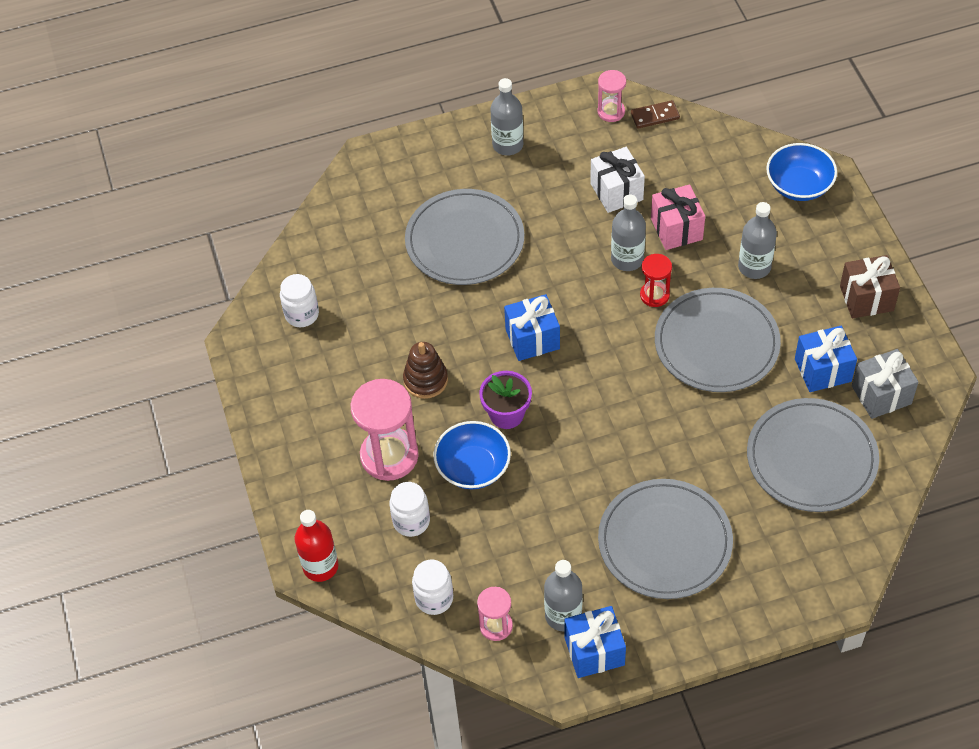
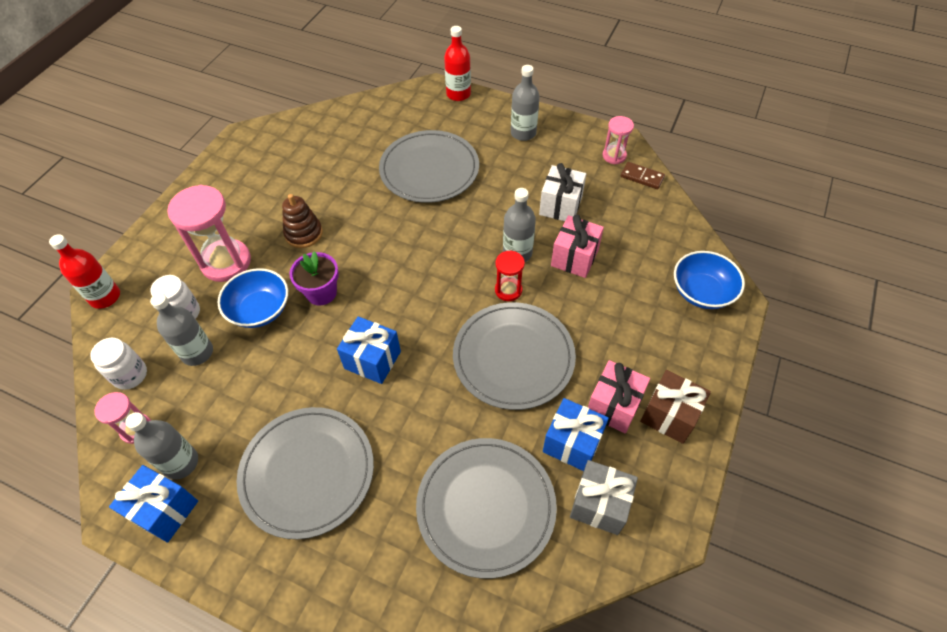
camera: 40 degrees right, 0 degrees up
white jar [280,274,319,327] -> none
blue gift [504,294,560,361] -> blue gift moved to [337,316,401,384]
grey bottle [738,202,777,279] -> grey bottle moved to [150,293,213,366]
none -> red bottle [444,26,471,101]
none -> pink gift [588,360,650,433]

